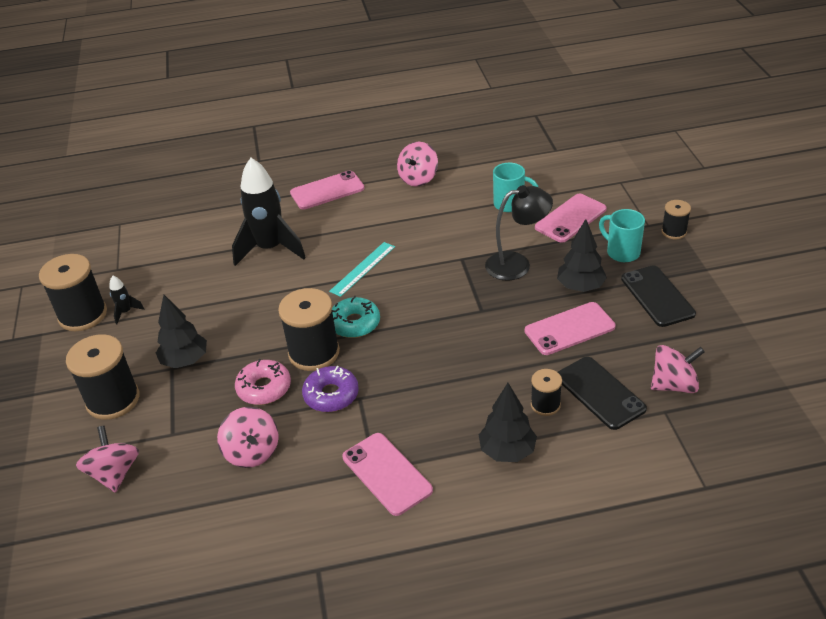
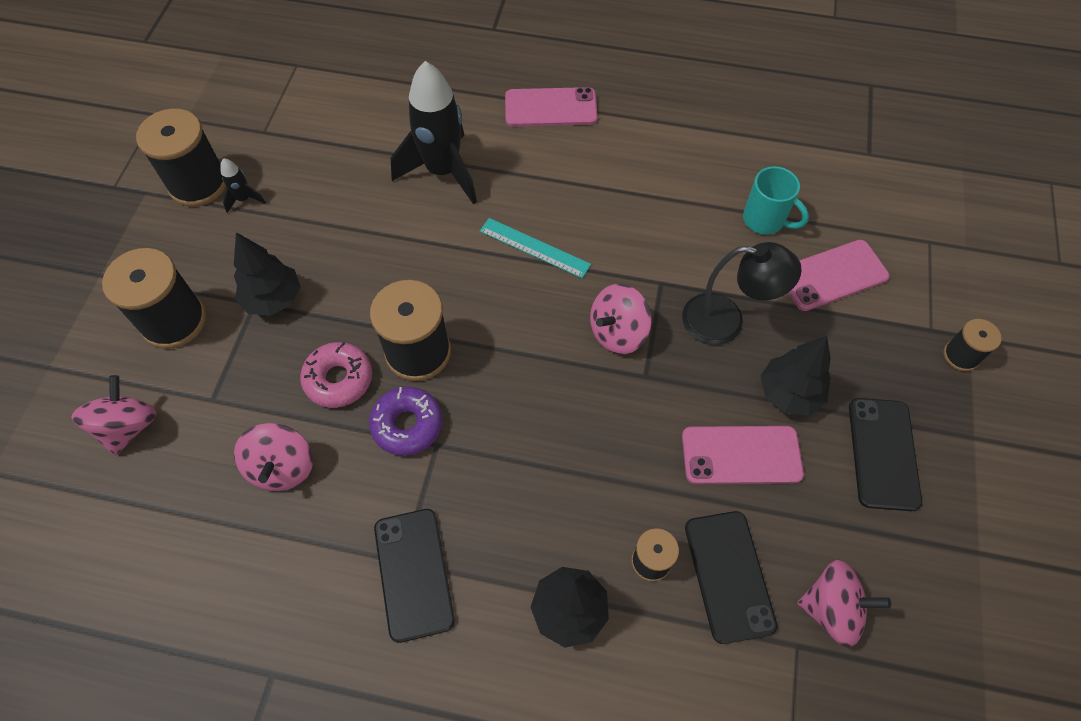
camera: 20 degrees right, 20 degrees up
turquoise ruler [329,242,395,297] -> turquoise ruler turned 60 degrees clockwise [480,218,591,278]
turquoise donut [332,296,380,338] -> none
pink phone [343,433,433,516] -> black phone [374,509,455,643]
pink spinning top [397,142,438,187] -> pink spinning top moved to [590,284,652,354]
turquoise mug [599,209,645,262] -> none

